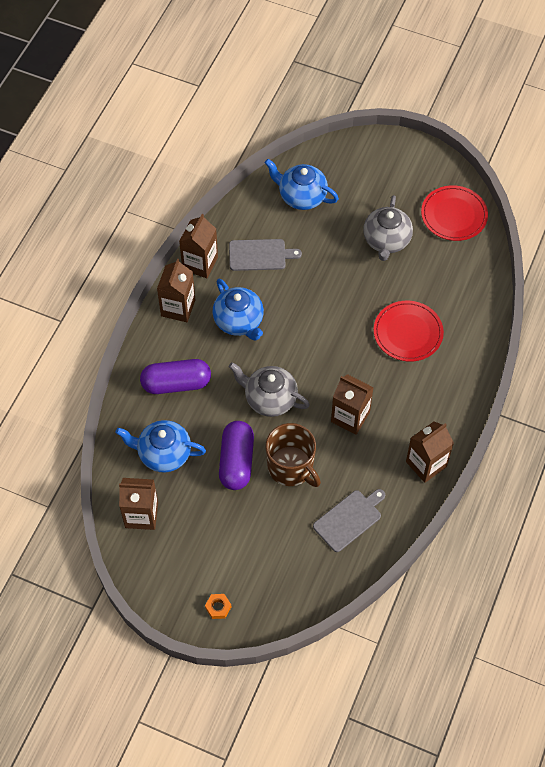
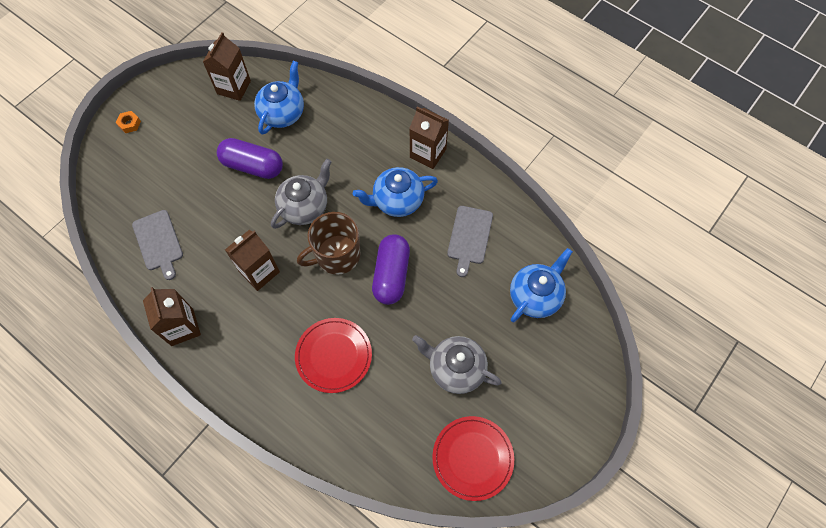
camera: 105 degrees right, 5 degrees up
purple capsule [140,359,211,394] -> purple capsule moved to [372,234,410,305]
brown carton [179,214,218,278] -> none
brown mug [265,423,321,487] -> brown mug moved to [297,212,360,275]

